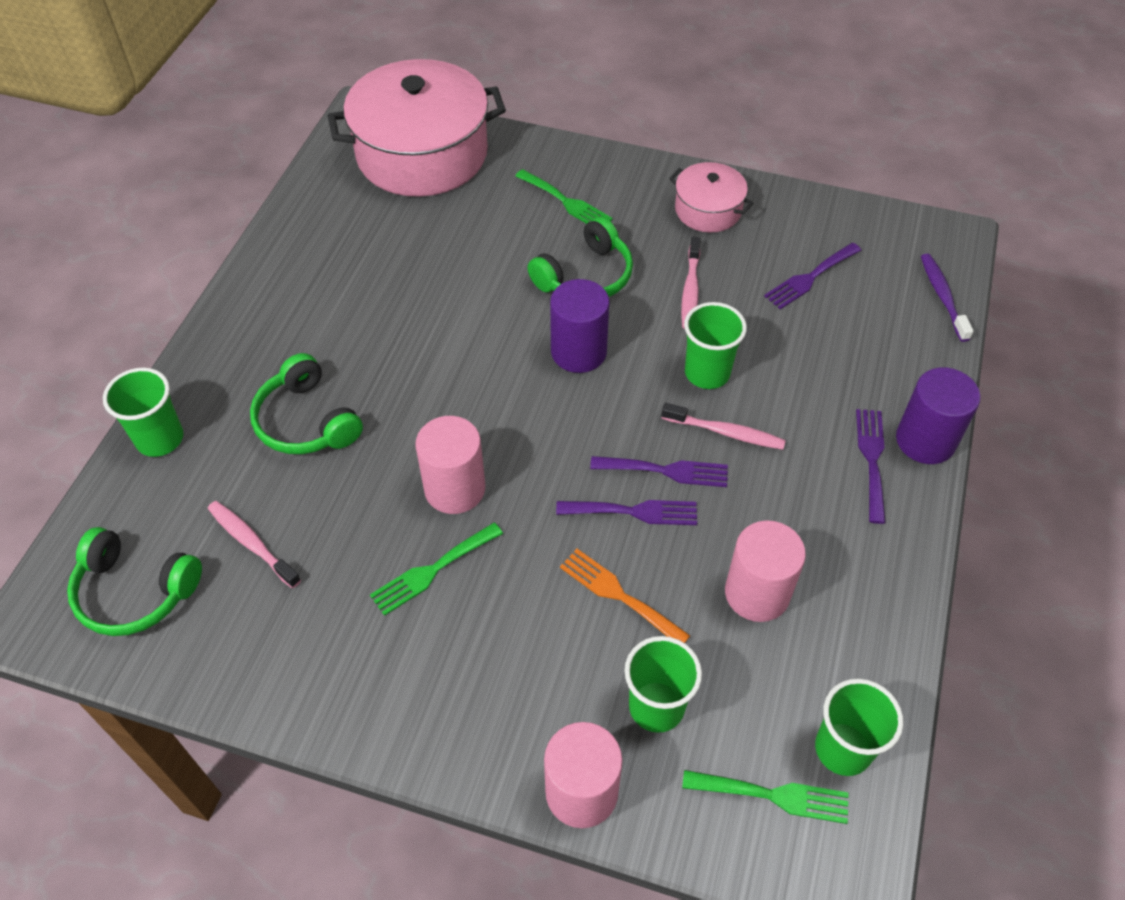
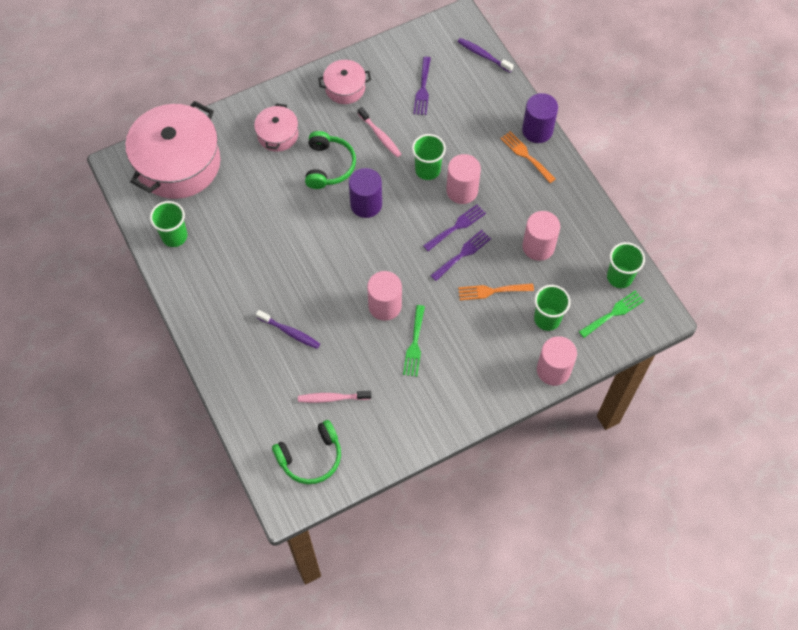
camera: 45 degrees left, 10 degrees up
green cup [103,368,184,457] -> green cup moved to [150,201,188,247]
green headphones [250,353,363,454] -> purple toothbrush [256,310,320,349]
green fork [515,169,613,224] -> pink pot [254,103,298,152]
pink toothbrush [661,403,786,450] -> pink cylinder [446,154,481,204]
purple fork [856,409,886,524] -> orange fork [500,131,556,183]

